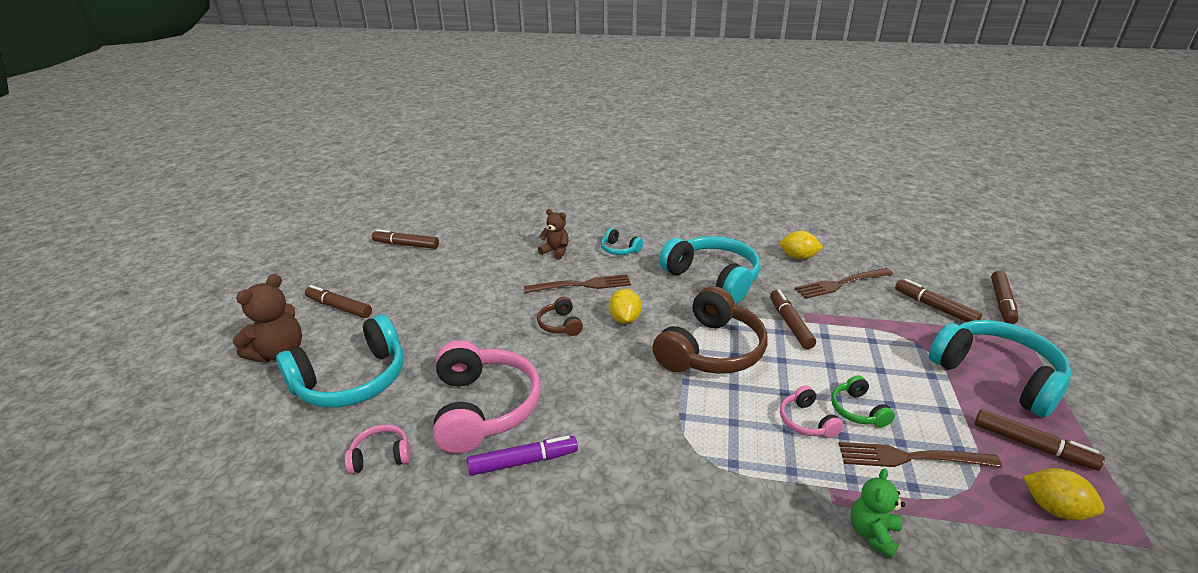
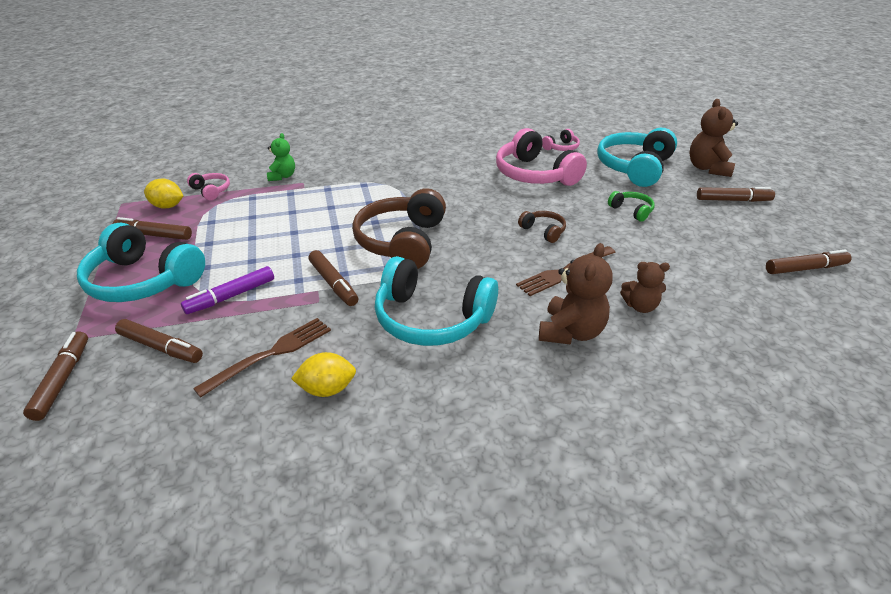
camera: 155 degrees right, 5 degrees up
purple marker [467,435,578,476] -> purple marker moved to [181,266,274,314]
turquoise headphones [601,228,643,255] -> brown teddy bear [539,243,613,345]
yellow lemon [609,289,642,324] -> none
pink headphones [780,385,844,438] -> pink headphones moved to [187,173,230,200]
green headphones [831,375,895,427] -> green headphones moved to [608,191,655,222]
brown fork [839,442,1002,468] -> none

